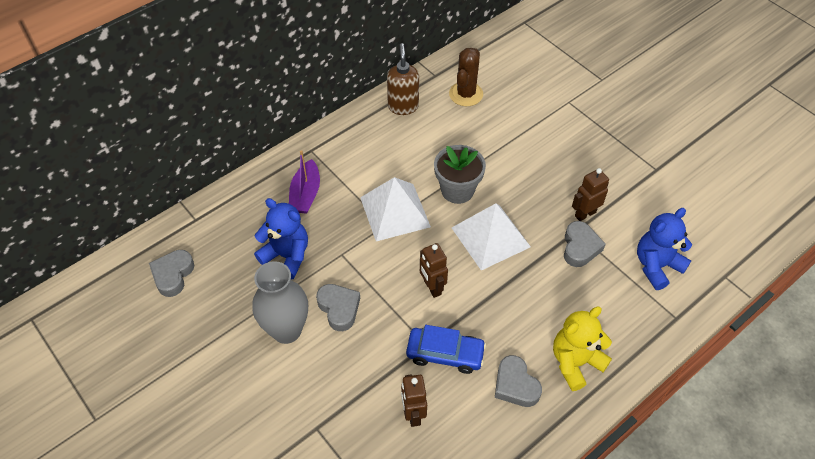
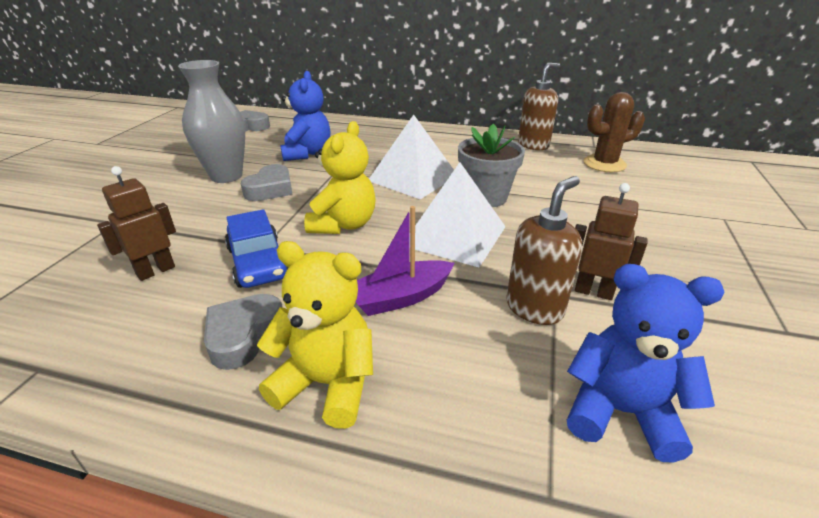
camera: 55 degrees right, 20 degrees down
purple boat [289,150,320,214] -> purple boat moved to [356,206,454,316]
brown robot [420,243,448,298] -> yellow teddy bear [304,121,376,234]
grey heart [564,221,606,267] -> brown soap dispenser [506,176,582,325]

